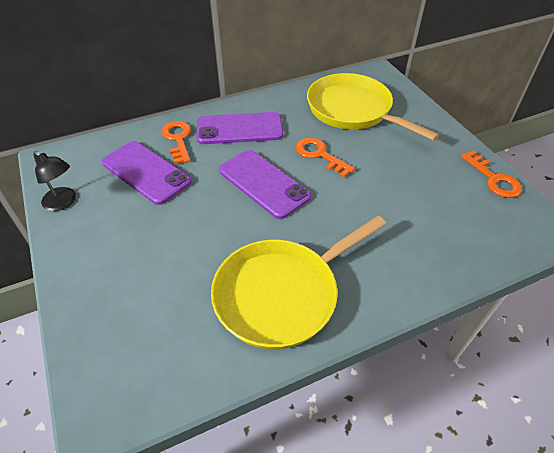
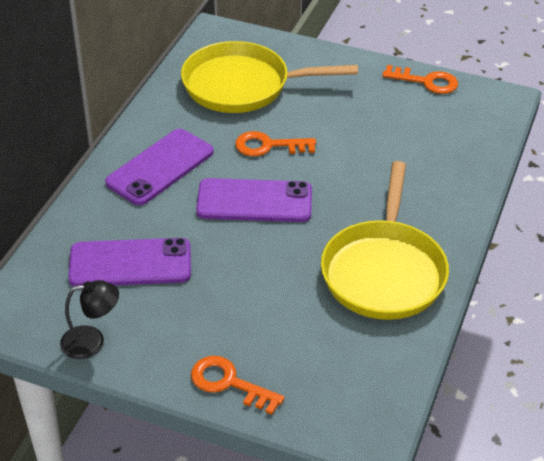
camera: 45 degrees left, 5 degrees down
orange key [161,121,191,164] -> orange key moved to [191,356,285,415]

